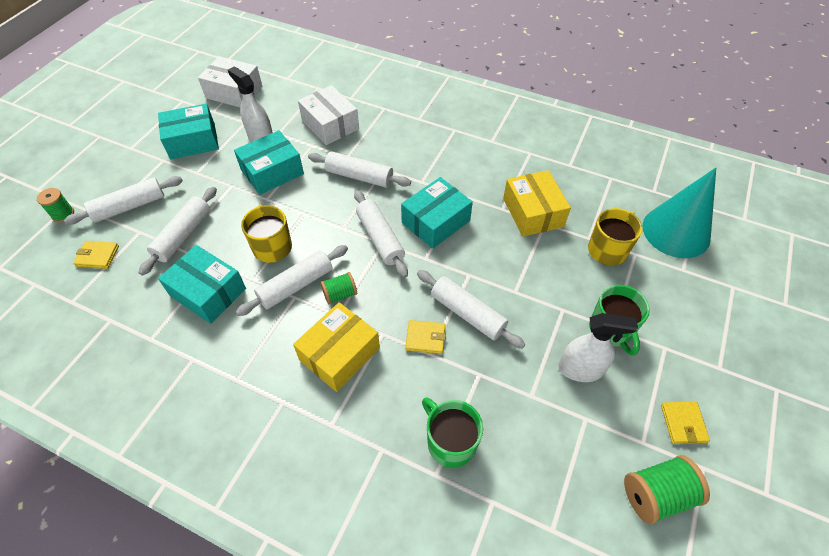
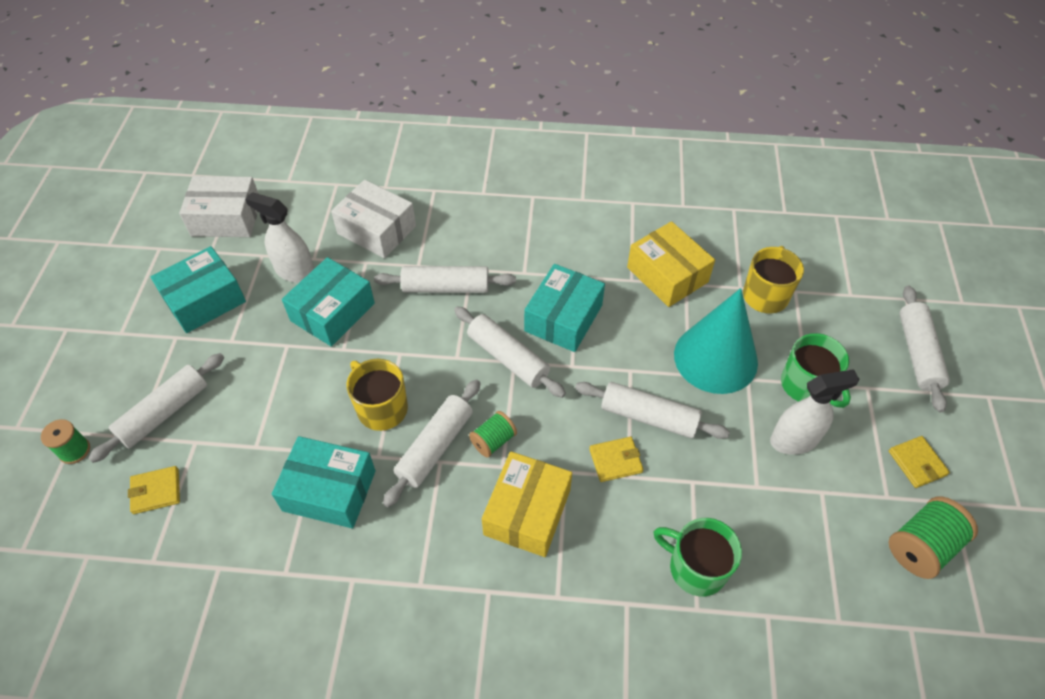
camera: 20 degrees left, 0 degrees up
white rolling pin [138,187,217,276] -> white rolling pin moved to [900,286,950,412]
turquoise cone [642,168,716,258] -> turquoise cone moved to [674,288,758,394]

